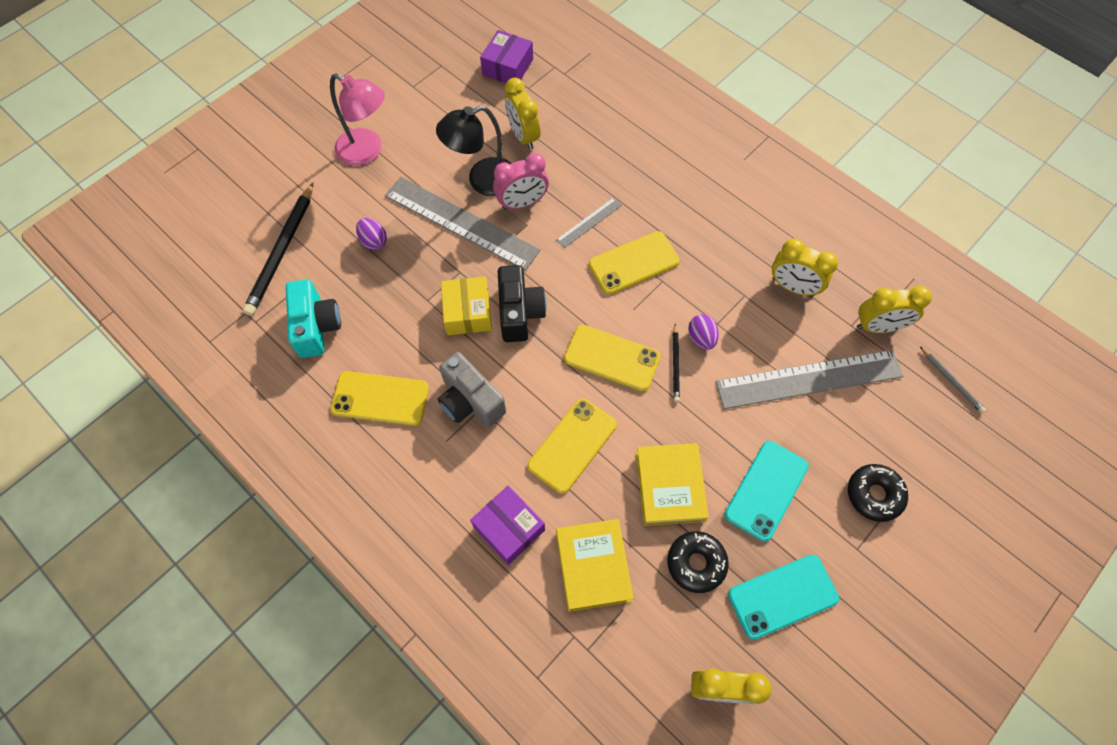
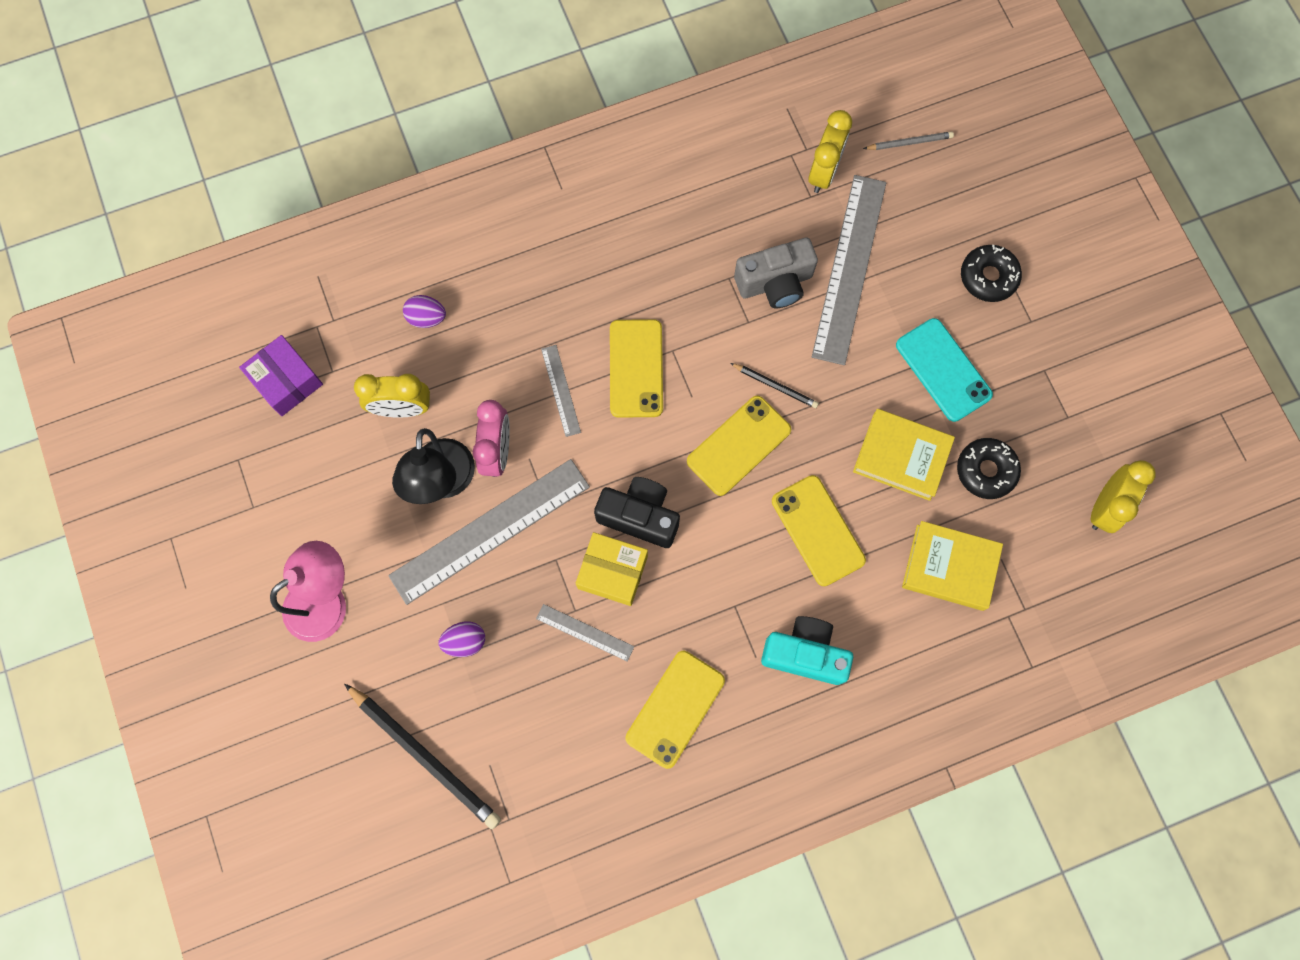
camera: 65 degrees left, 10 degrees up
turquoise camera [286,279,341,358] -> turquoise camera moved to [761,616,853,685]
grey camera [438,352,506,427] -> grey camera moved to [734,238,818,308]
purple box [470,486,545,565] -> none
purple egg [688,314,719,350] -> purple egg moved to [403,295,446,328]
turquoise phone [728,555,839,640] -> none
yellow clock [772,239,838,296] -> none
none -> grey ruler [536,604,635,662]

